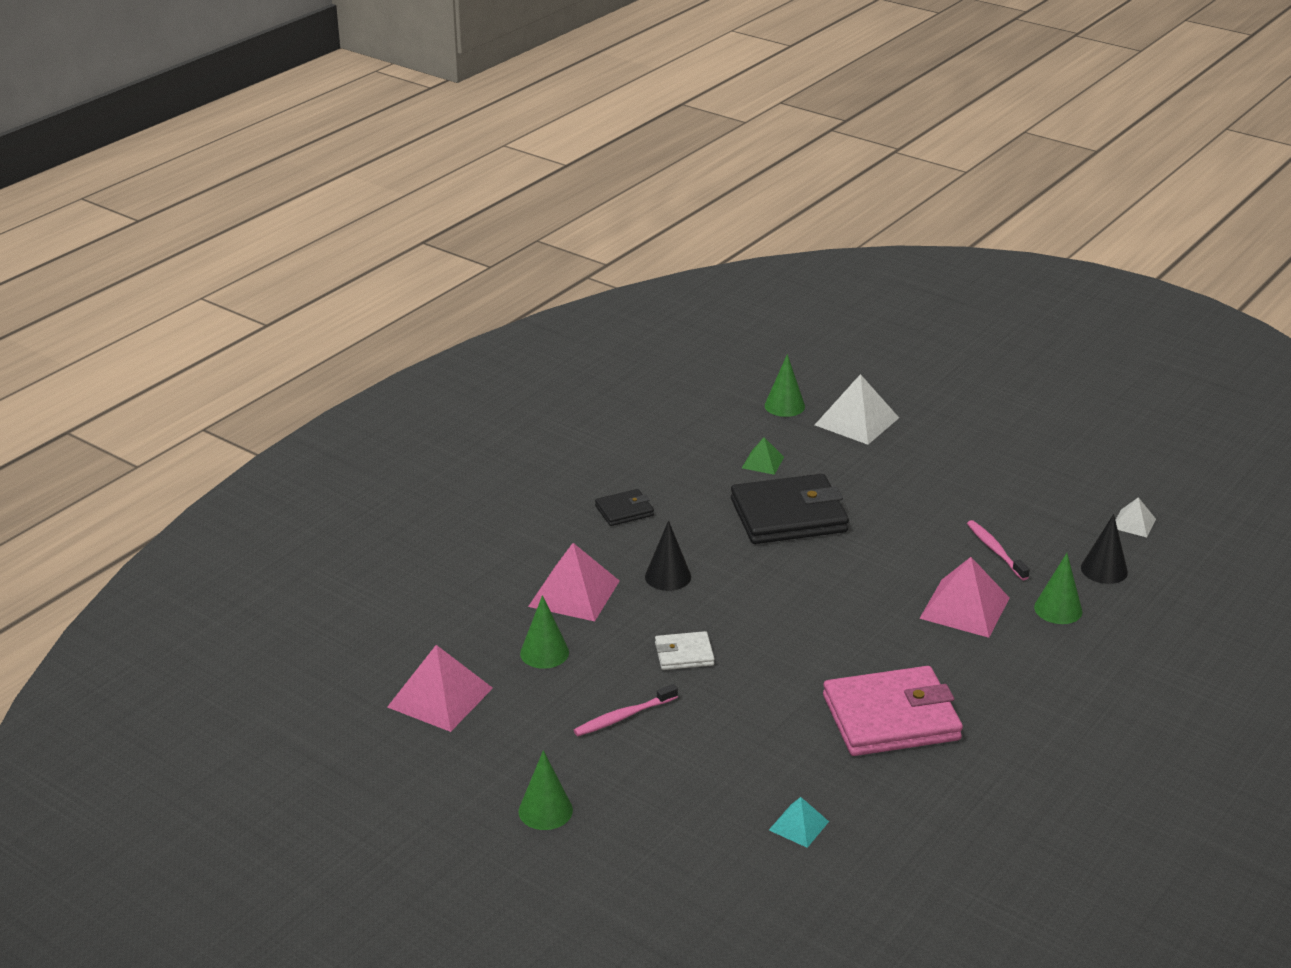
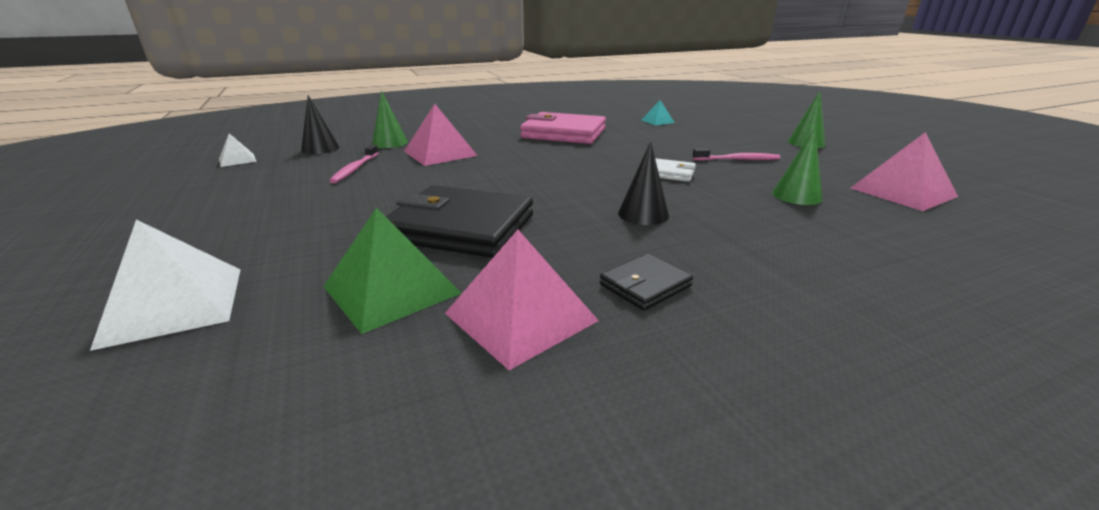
camera: 150 degrees left, 5 degrees down
pink pyramid [528,543,619,622] -> pink pyramid moved to [445,230,599,370]
black wallet [595,489,654,526] -> black wallet turned 45 degrees counterclockwise [600,253,693,311]
green pyramid [742,437,784,475] -> green pyramid [323,207,461,334], size x1.87
green cone [765,354,805,417] -> none

